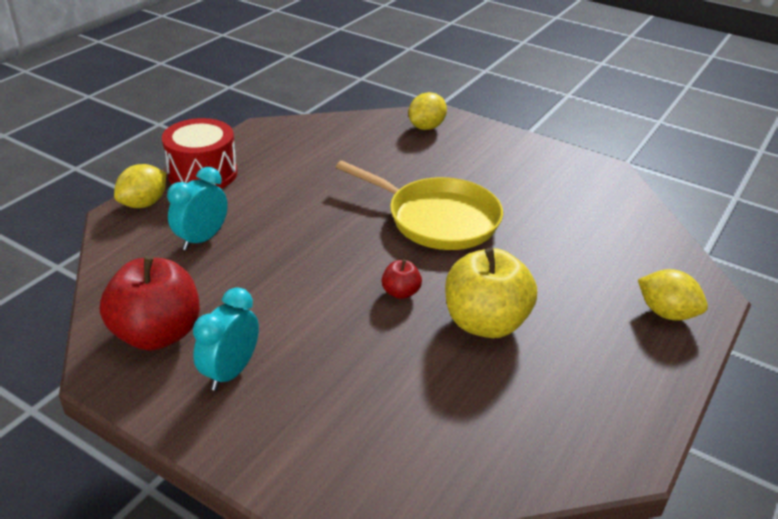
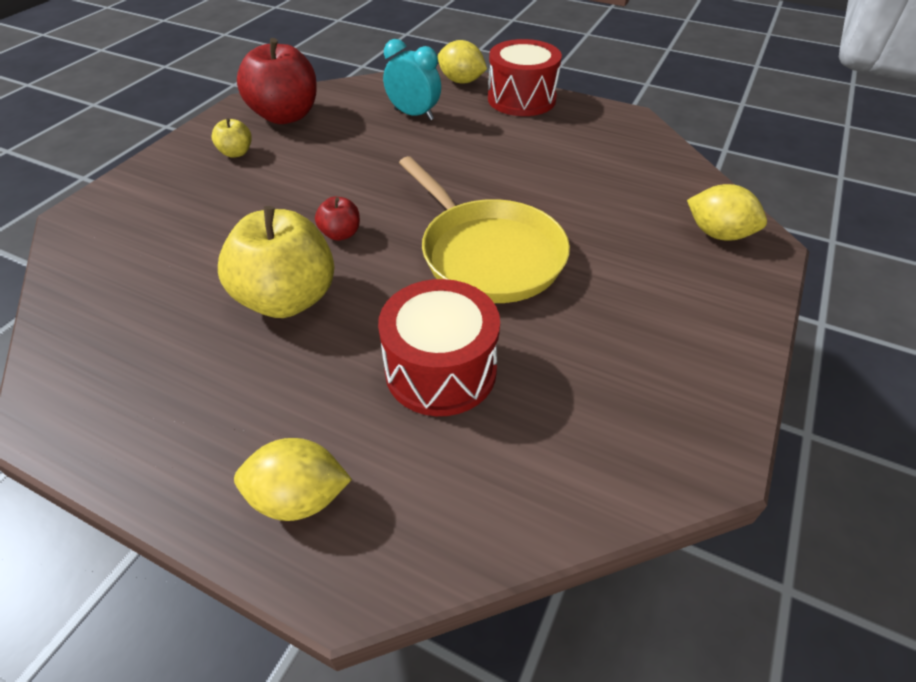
camera: 85 degrees right, 10 degrees up
turquoise clock [193,287,259,391] -> yellow apple [212,118,252,158]
yellow pan [336,161,503,250] -> yellow pan turned 60 degrees counterclockwise [399,156,570,303]
yellow lemon [638,269,708,321] -> yellow lemon turned 60 degrees clockwise [234,438,352,521]
none -> red drum [378,279,500,416]

